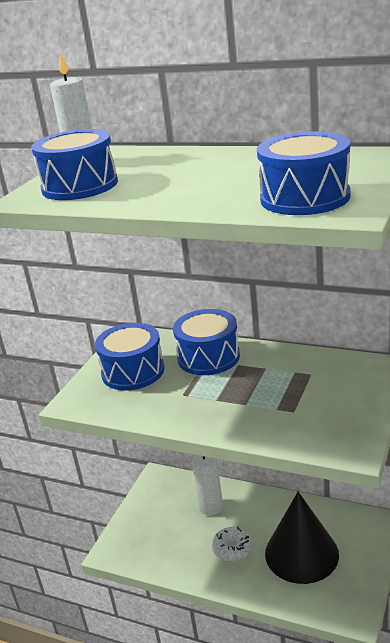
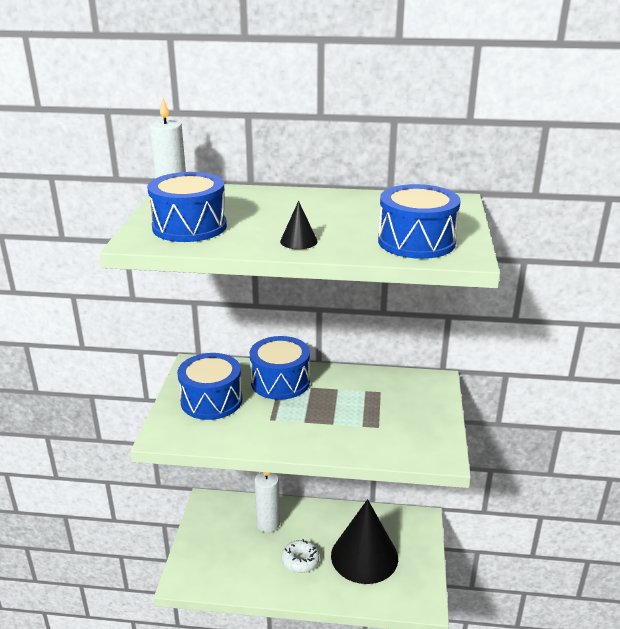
camera: 20 degrees left, 0 degrees up
none -> black cone [280,201,318,249]

